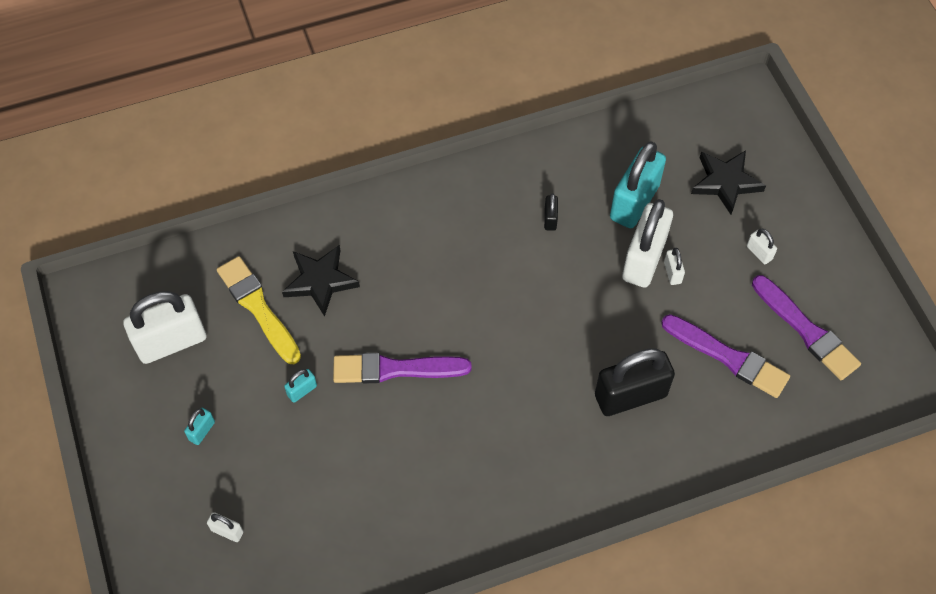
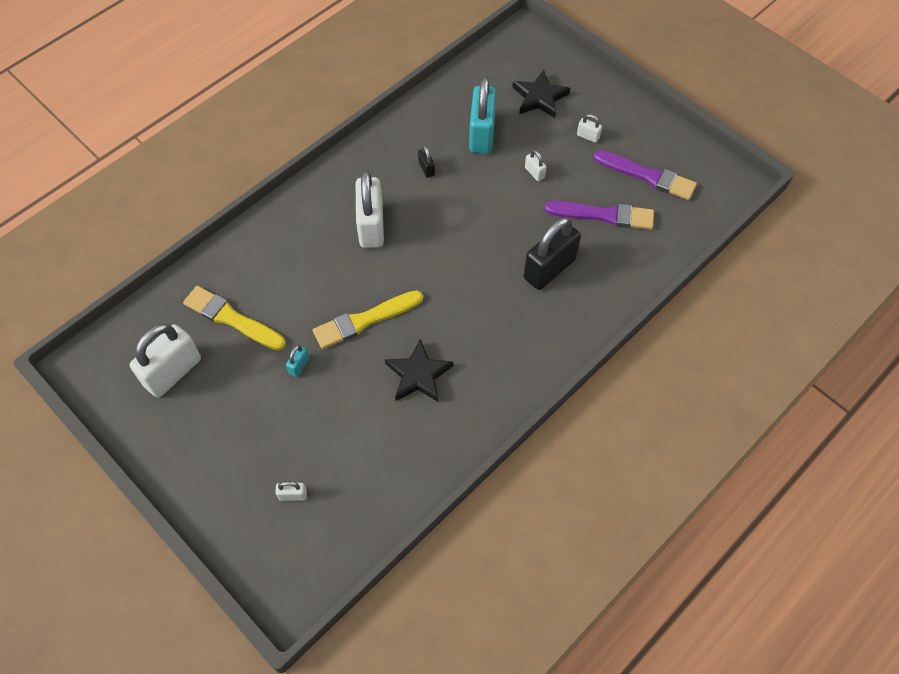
camera: 25 degrees left, 0 degrees up
turquoise padlock [184,408,215,445] -> none
black star [282,245,360,317] -> black star moved to [385,339,453,402]
purple brush [333,353,471,383] -> yellow brush [313,290,423,349]
white padlock [622,199,673,288] -> white padlock moved to [356,170,384,248]

